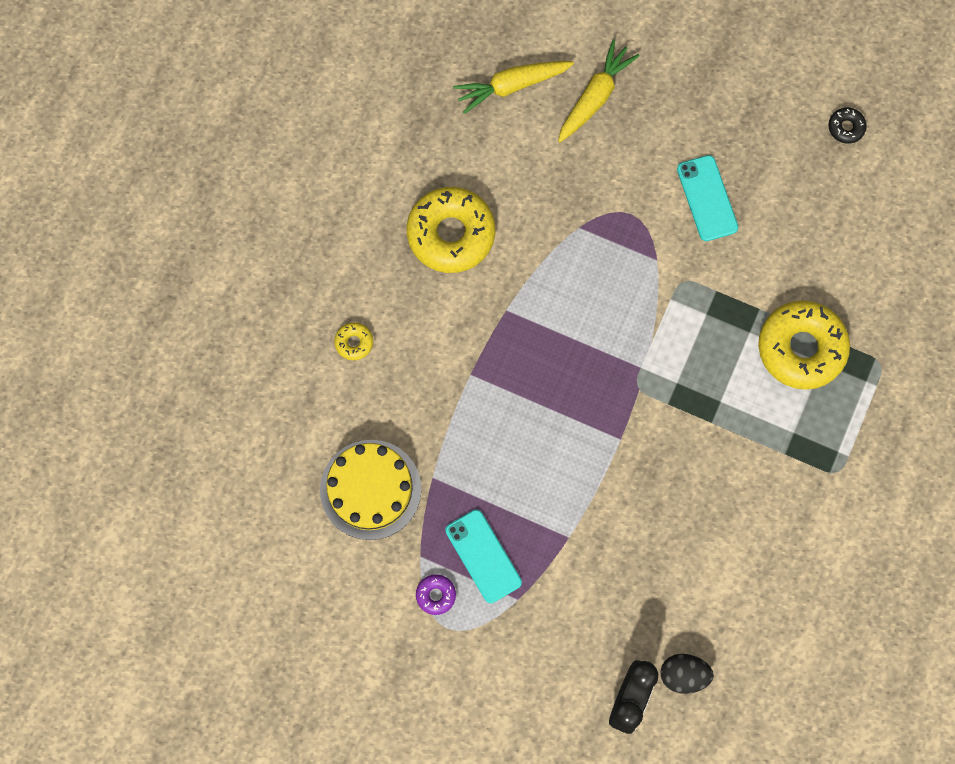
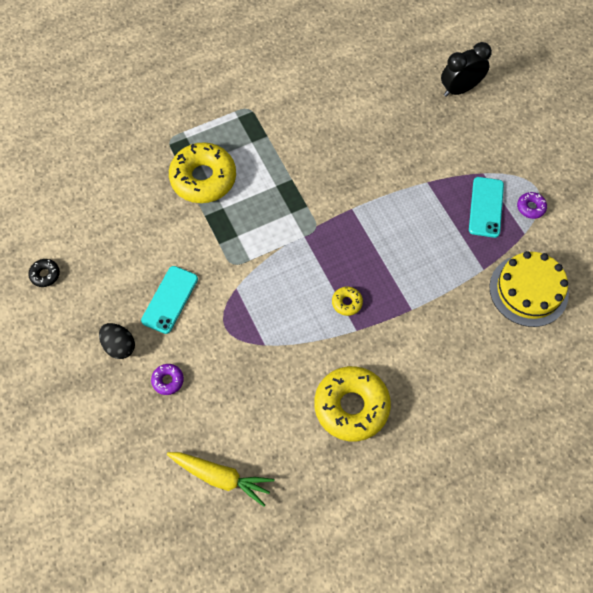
camera: 140 degrees left, 10 degrees down
yellow donut [334,322,373,360] -> yellow donut moved to [332,287,363,316]
yellow carrot [558,39,639,143] -> none
black egg [660,654,714,694] -> black egg moved to [99,323,135,359]
none -> purple donut [151,364,184,395]

